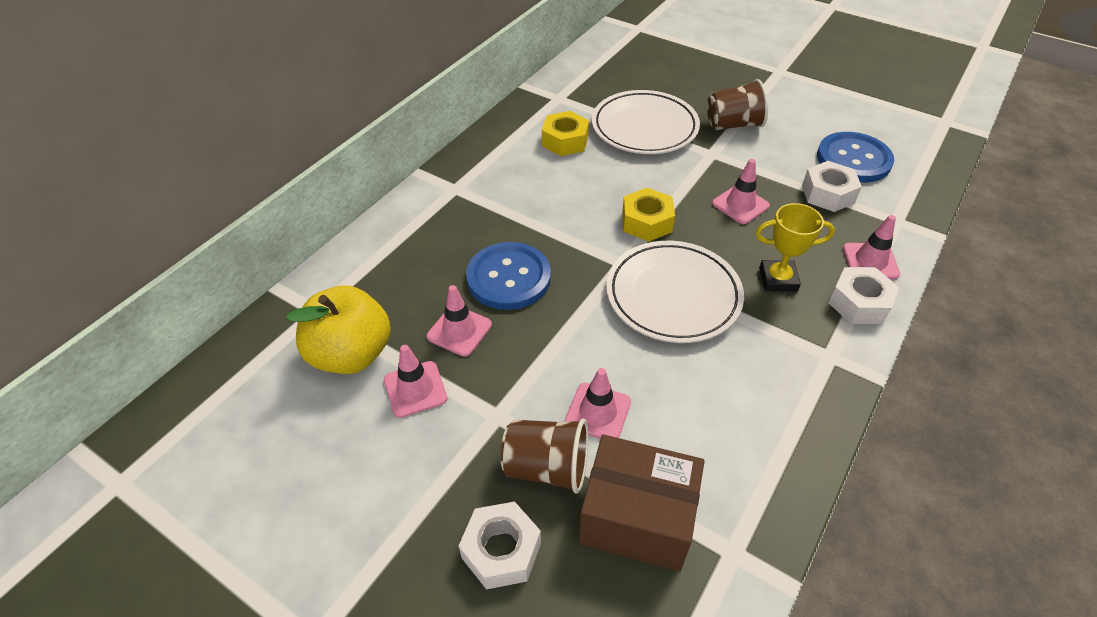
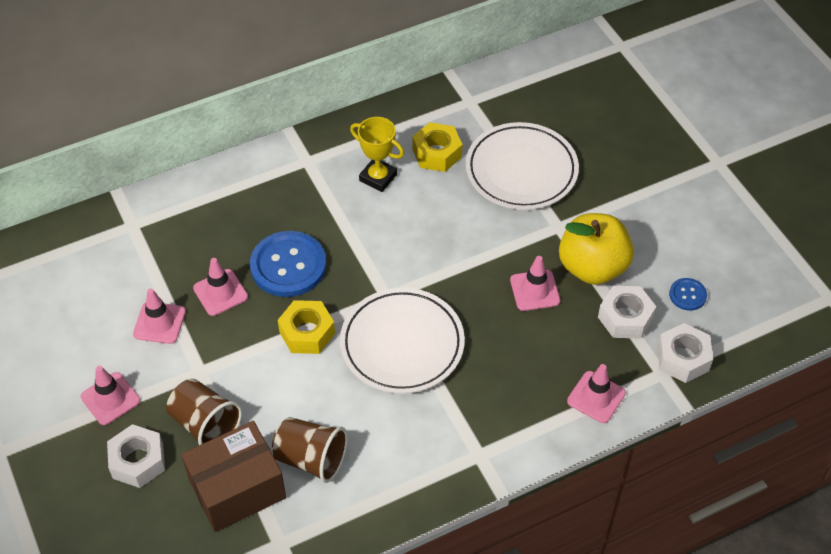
camera: 30 degrees right, 5 degrees up
yellow apple [286,285,391,374] -> yellow apple moved to [559,213,634,285]
pink traffic cone [565,368,631,439] -> pink traffic cone moved to [81,366,140,425]
brown box [579,434,704,572] -> brown box turned 75 degrees counterclockwise [181,421,286,532]
yellow nut [622,188,675,242] -> yellow nut moved to [278,300,335,354]
brown cup [707,79,768,130] -> brown cup moved to [272,417,348,483]
yellow trophy [756,203,835,292] -> yellow trophy moved to [350,117,404,192]
blue button [817,132,894,183] -> blue button [669,278,707,311], size x0.48
white nut [829,267,899,324] -> white nut moved to [657,323,713,383]

